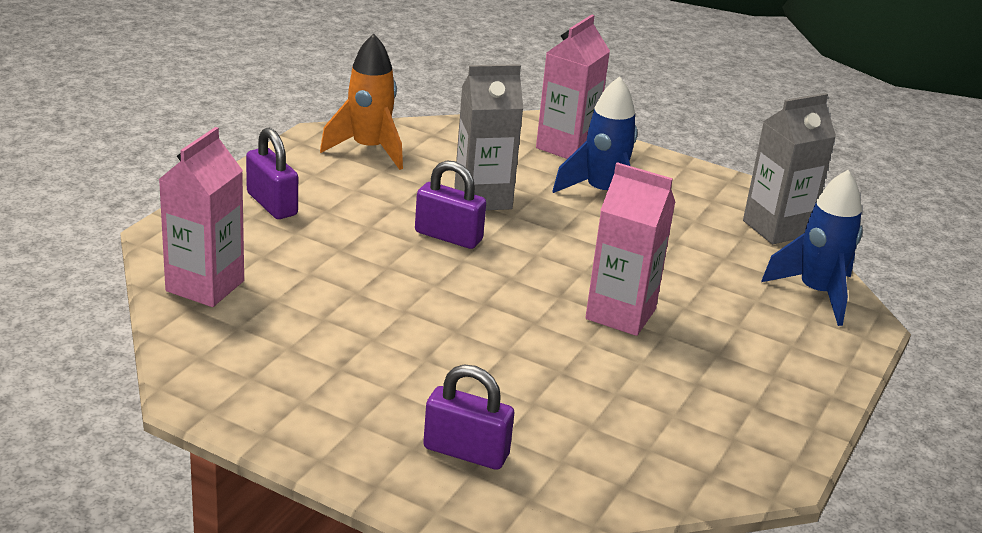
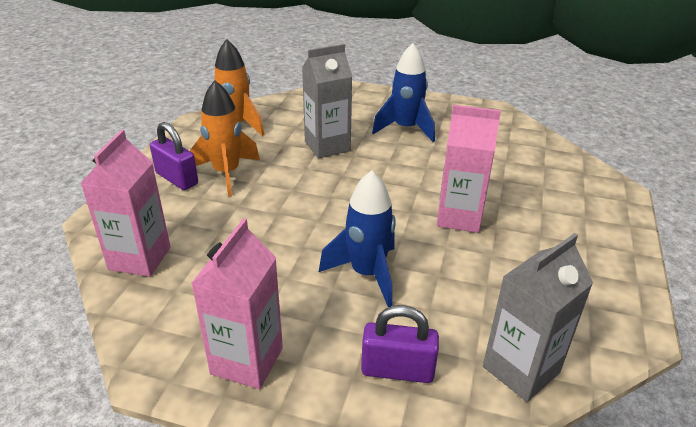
camera: 10 degrees left, 5 degrees up
purple padlock [415,160,486,249] -> none
pink carton [536,15,610,159] -> pink carton moved to [191,218,283,389]
grey carton [743,93,836,244] -> grey carton moved to [483,233,593,402]
blue rocket [761,170,862,326] -> blue rocket moved to [319,170,396,307]
none -> orange rocket [190,80,260,196]

